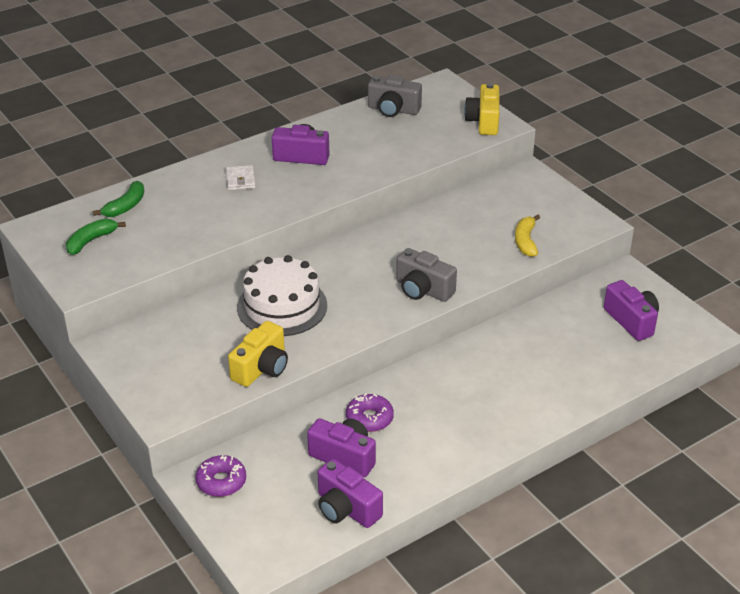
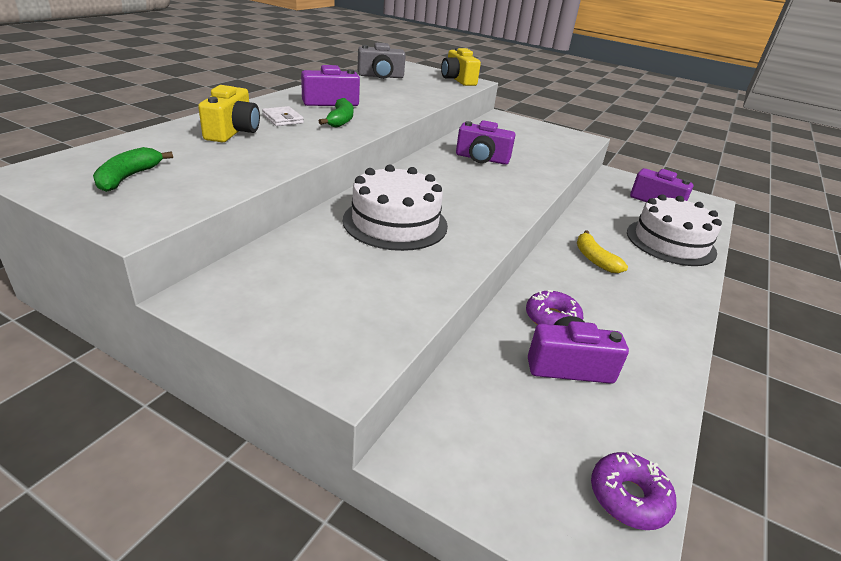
camera: 30 degrees left, 5 degrees down
green banana [93,181,144,217] -> green banana moved to [319,98,353,128]
purple donut [196,455,246,497] -> purple donut moved to [591,451,677,530]
yellow camera [228,321,288,387] -> yellow camera moved to [198,85,260,142]
purple camera [318,459,383,528] -> purple camera moved to [456,120,515,165]
grey camera [396,248,457,302] -> none
yellow banana [515,214,540,257] -> yellow banana moved to [577,230,628,273]
none -> white cake [627,194,722,266]

